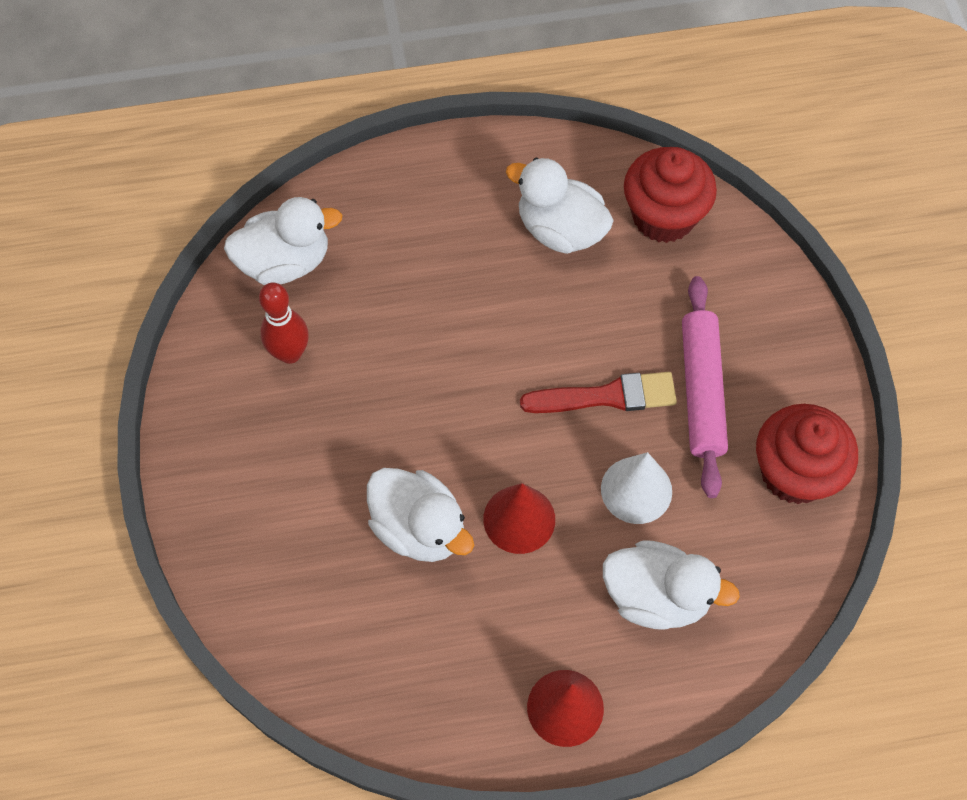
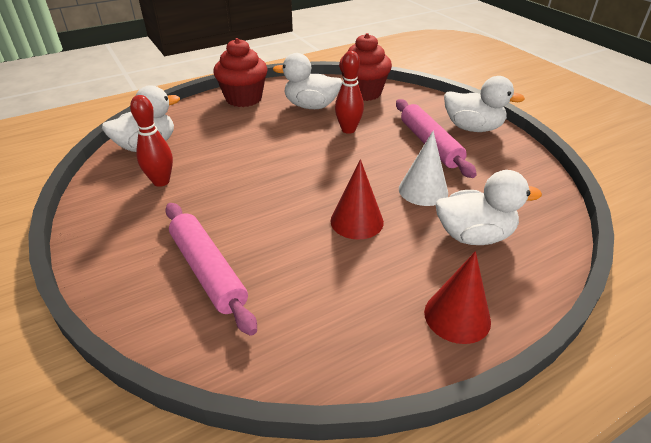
camera: 20 degrees left, 25 degrees down
white duck [367,468,474,562] -> white duck moved to [444,76,525,132]
red brush [520,372,677,413] -> none
red cupcake [756,404,858,504] -> red cupcake moved to [213,38,268,107]
none -> pink rolling pin [165,203,257,336]
none -> red bowling pin [335,51,364,134]

